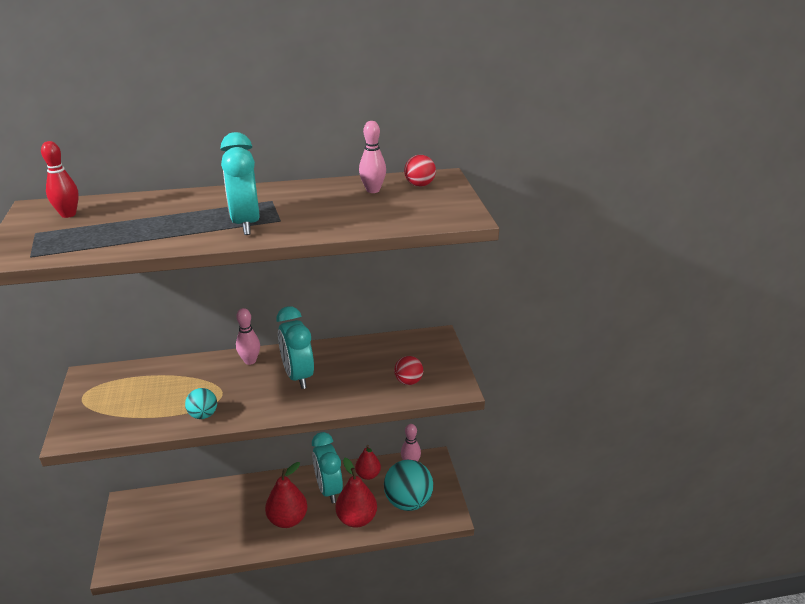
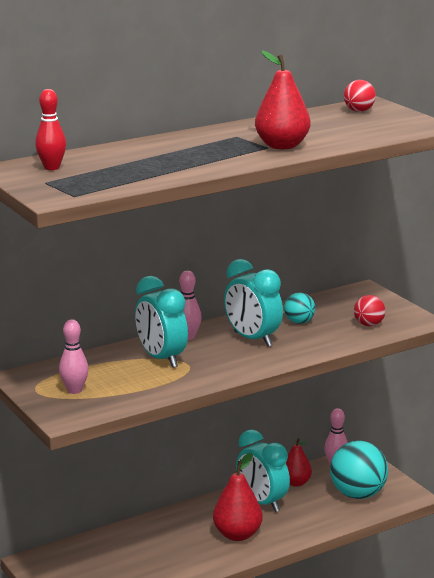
camera: 20 degrees left, 10 degrees down
turquoise ball [185,388,217,419] -> turquoise ball moved to [284,292,315,324]
turquoise clock [220,132,260,235] -> turquoise clock moved to [135,276,188,368]
red pear [335,458,377,528] -> red pear moved to [255,50,310,149]
pink bowling pin [359,121,386,193] -> pink bowling pin moved to [59,319,89,394]

